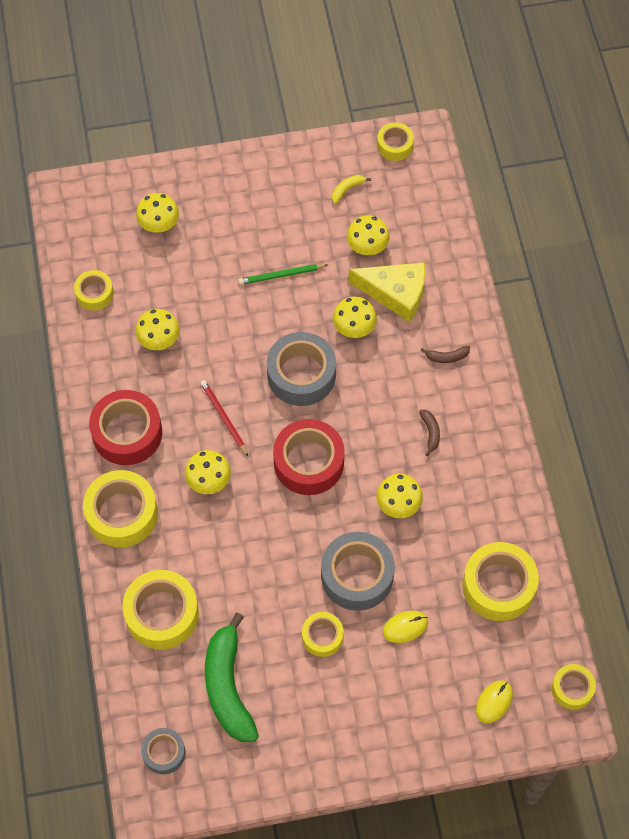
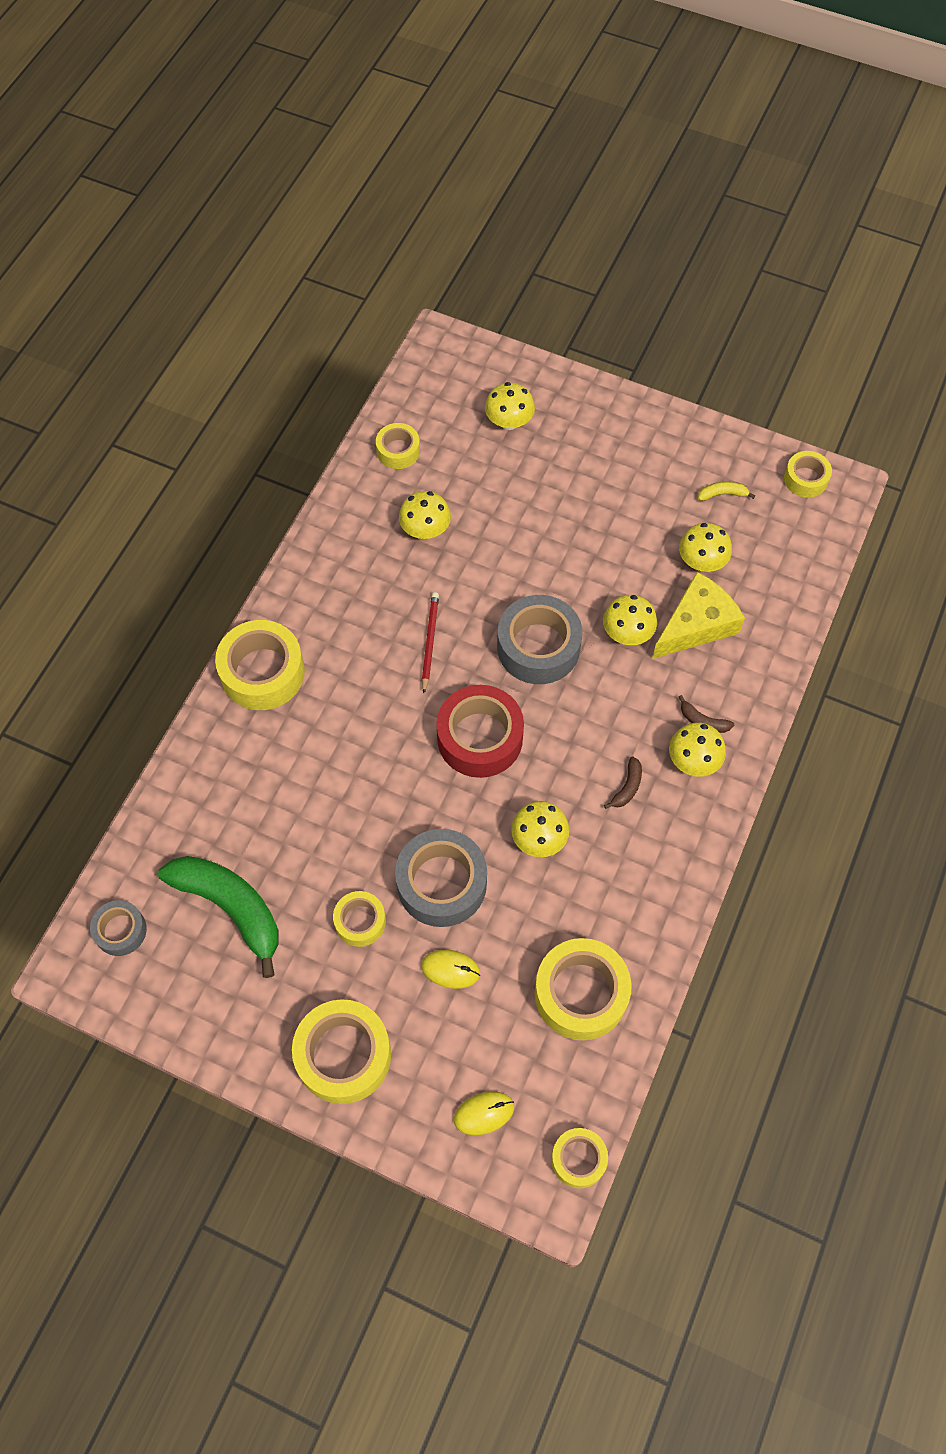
camera: 35 degrees right, 0 degrees up
red tape [89,390,162,465] -> none
yellow tape [122,570,199,650] -> yellow tape moved to [292,999,391,1104]
yellow mushroom [185,450,231,494] -> yellow mushroom moved to [669,723,726,777]
green banana [205,613,259,742] -> green banana turned 105 degrees clockwise [158,856,278,978]
green pencil [238,264,328,285] -> none
yellow cheese [348,262,425,322] -> yellow cheese turned 90 degrees counterclockwise [652,572,745,659]

